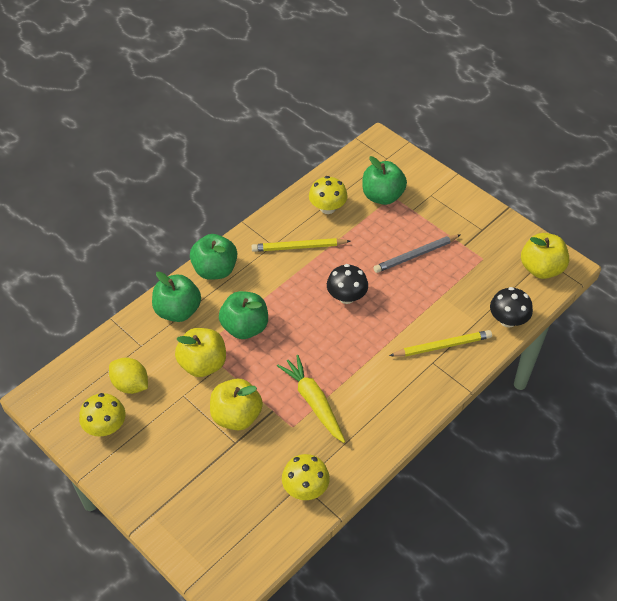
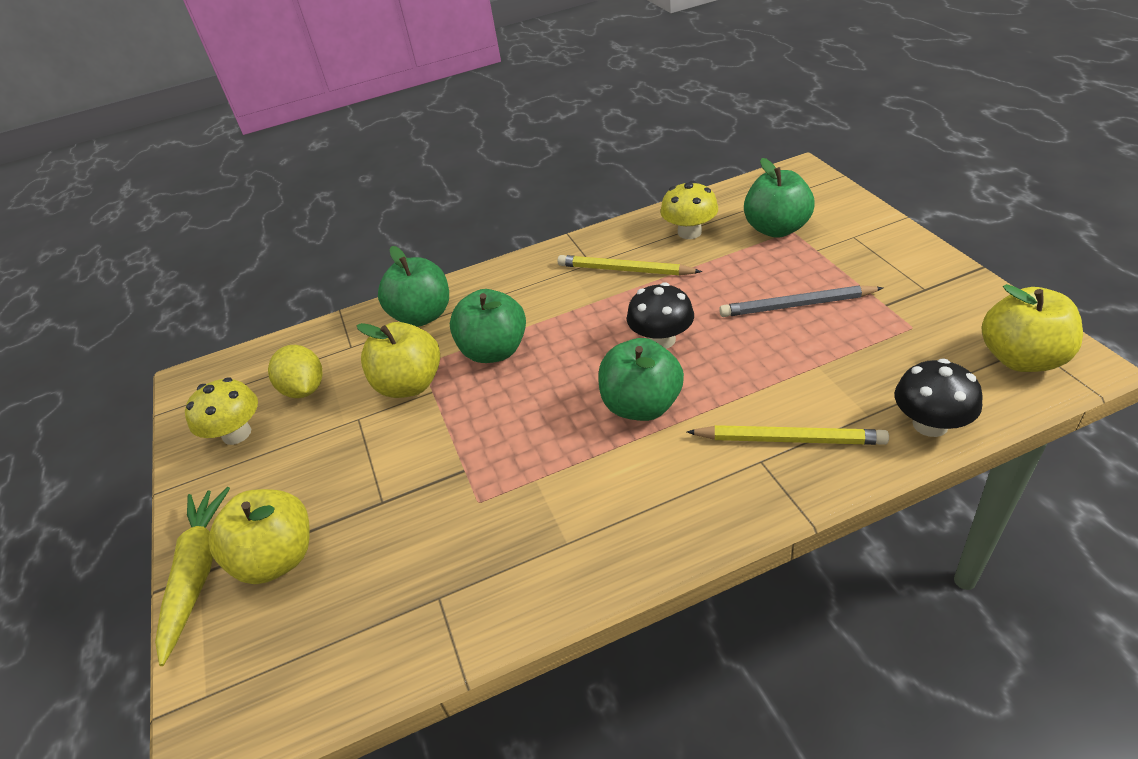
camera: 30 degrees right, 10 degrees down
green apple [190,234,237,280] -> green apple moved to [598,338,684,421]
yellow apple [210,379,263,430] -> yellow apple moved to [209,489,310,584]
yellow carrot [277,355,345,443] -> yellow carrot moved to [155,487,230,666]
yellow mushroom [282,454,330,500] -> none

